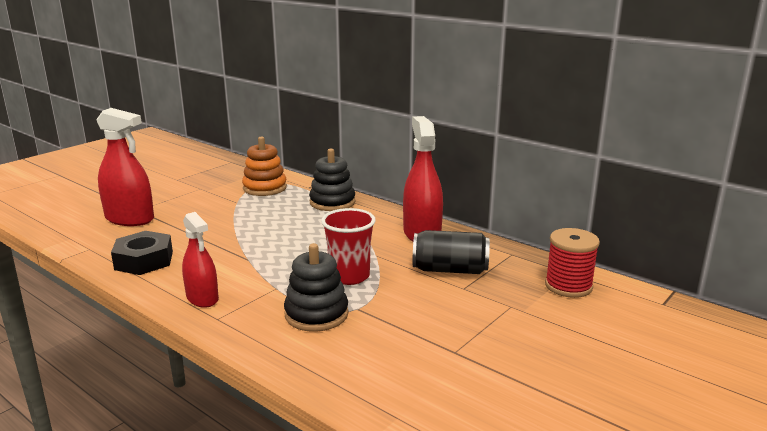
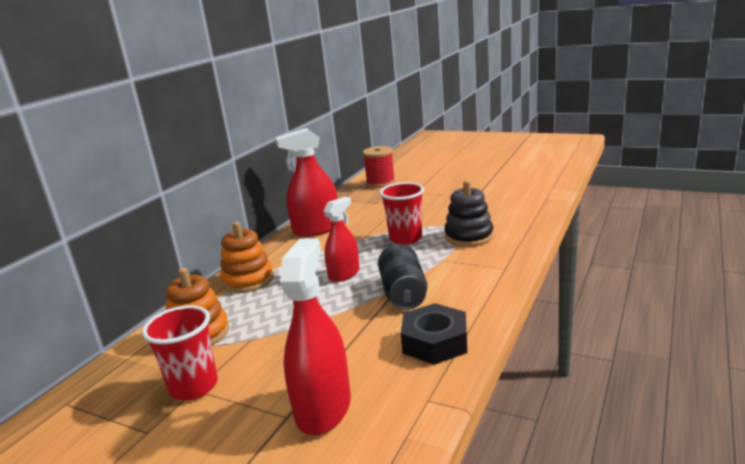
camera: 100 degrees left, 0 degrees up
red spray bottle [182,212,219,308] -> red spray bottle moved to [323,197,360,282]
black stacking toy [309,149,355,211] -> orange stacking toy [220,222,274,293]
black can [413,230,490,274] -> black can moved to [378,244,427,310]
none -> red cup [142,305,218,400]

